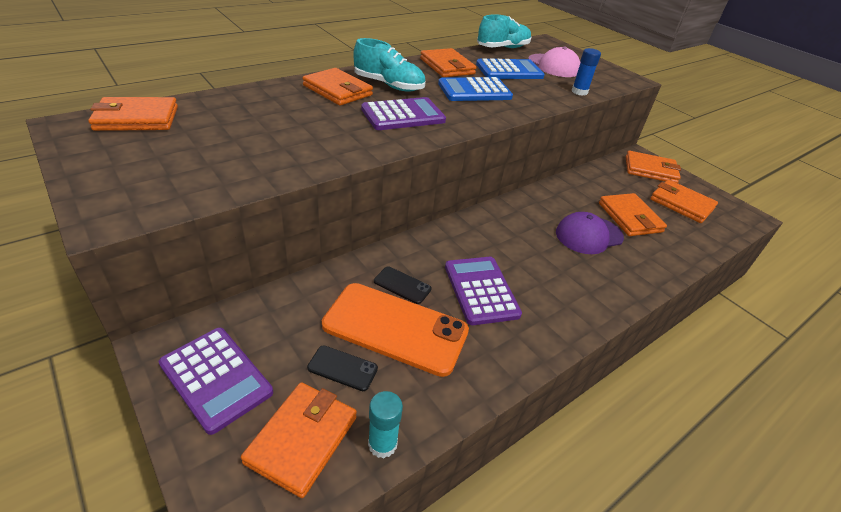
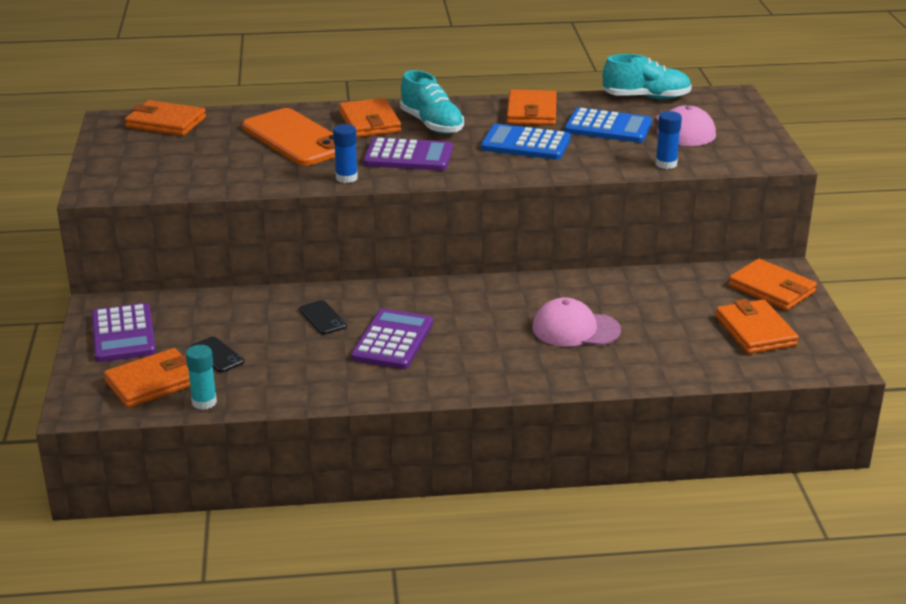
camera: 35 degrees right, 10 degrees down
orange phone [322,283,469,377] -> orange phone moved to [242,108,335,166]
purple cap [556,212,624,254] -> pink cap [532,298,621,346]
orange wallet [599,193,667,236] -> none
none -> blue glue stick [333,124,358,183]

